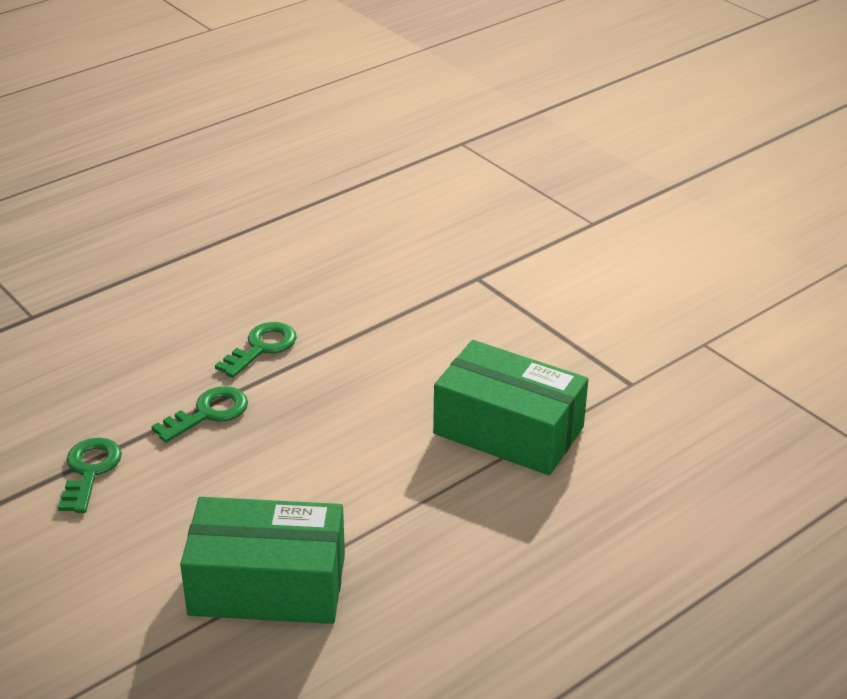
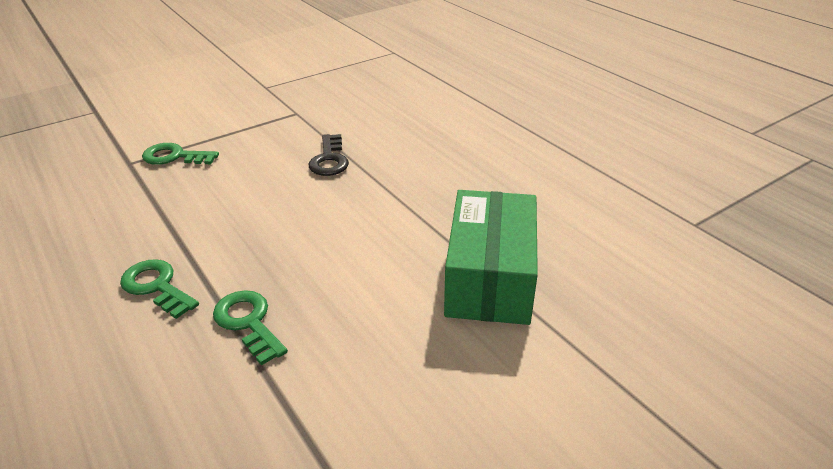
camera: 85 degrees left, 0 degrees up
green key [58,437,122,513] -> green key moved to [142,143,219,165]
green box [433,340,589,475] -> black key [309,134,349,176]

